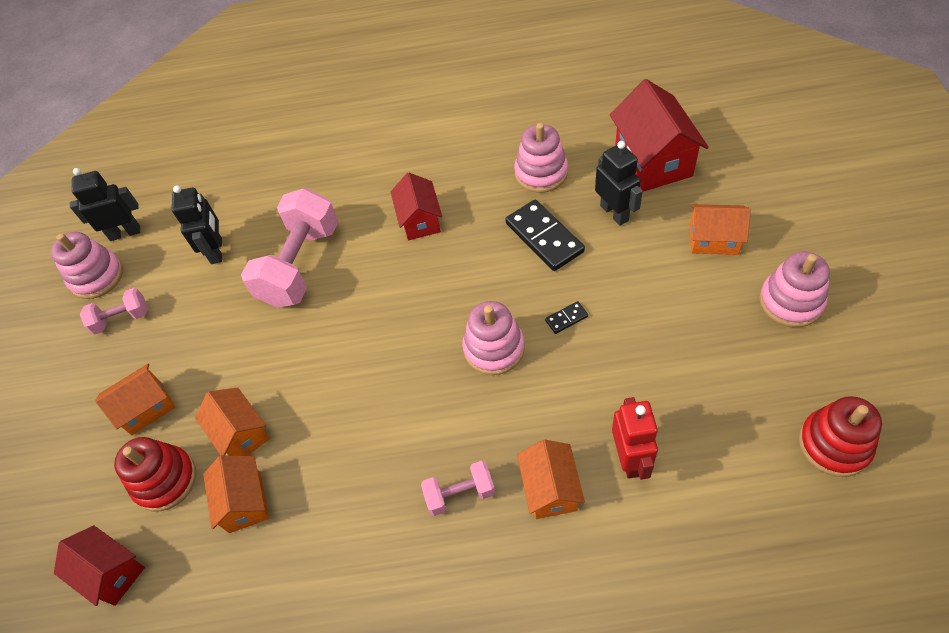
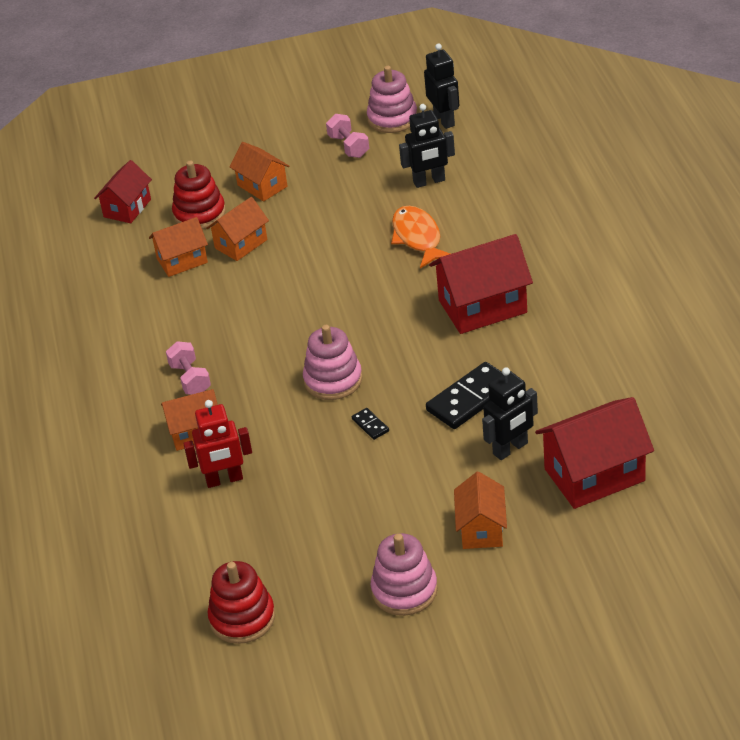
camera: 80 degrees right, 15 degrees down
pink dumbbell [241,188,338,308] -> orange fish [391,206,450,269]
red house [391,172,442,240] -> red house [429,234,533,334], size x1.62
pink stacking toy [514,123,568,193] -> none

